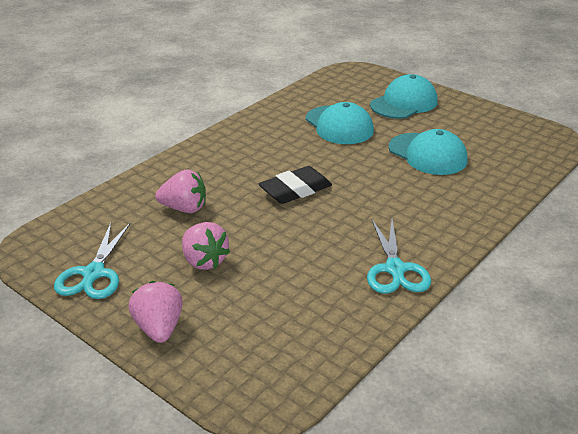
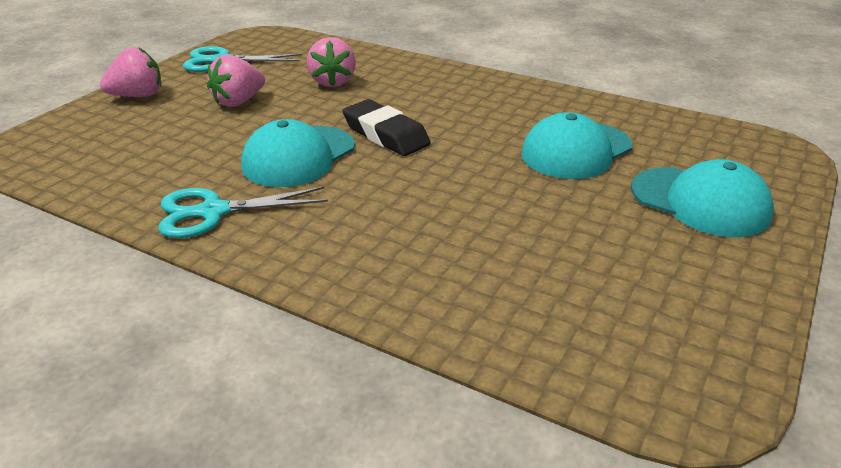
camera: 80 degrees right, 0 degrees up
turquoise cap [389,129,468,175] -> turquoise cap moved to [241,119,355,187]

